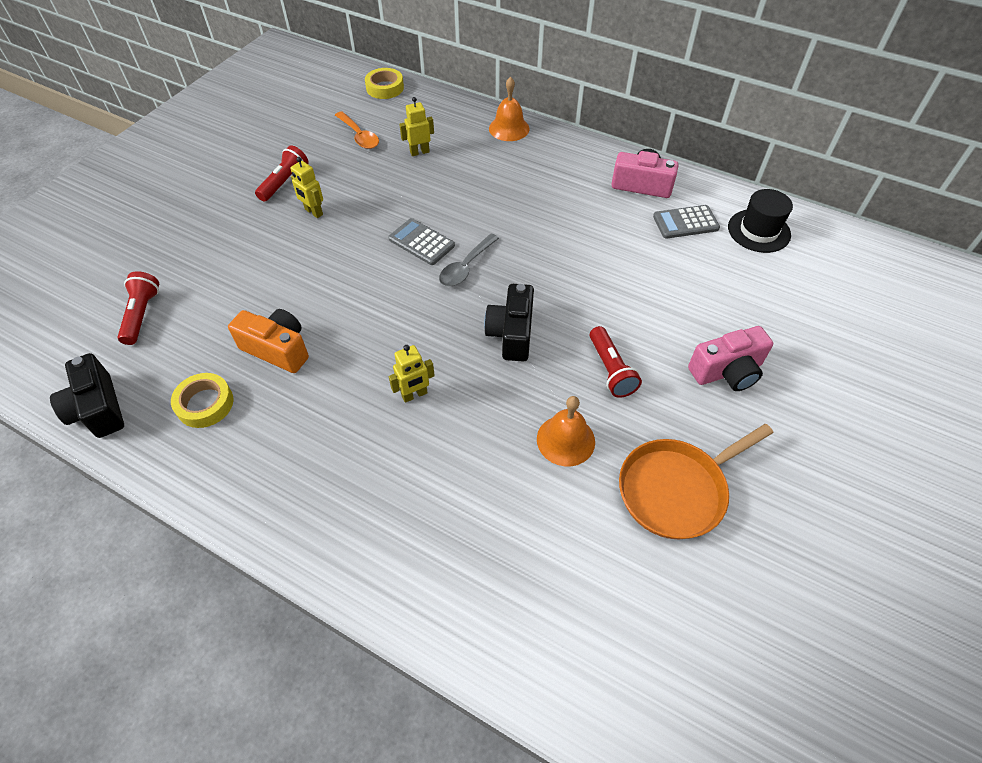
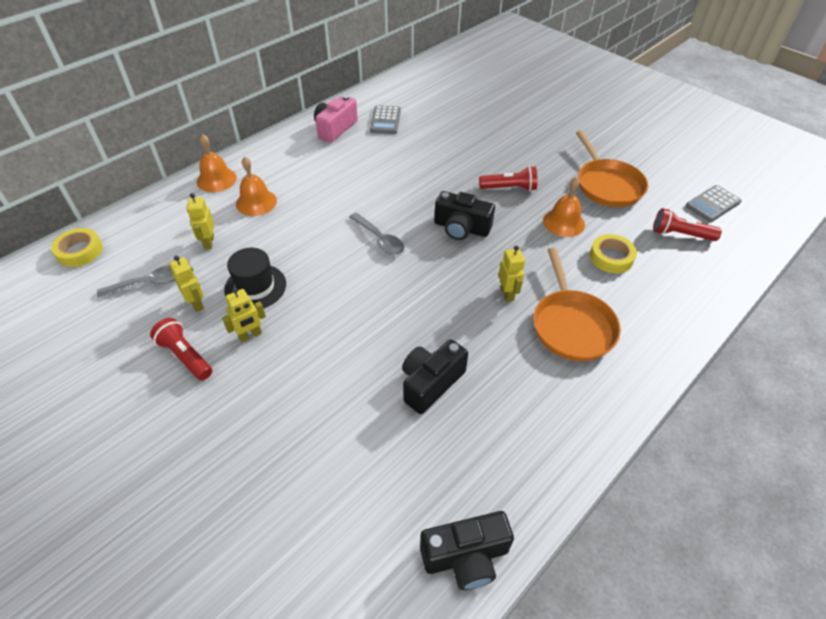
camera: 75 degrees left, 5 degrees down
red flashlight [118,271,159,345] -> red flashlight moved to [653,208,722,241]
yellow tape [171,373,234,428] -> yellow tape moved to [590,234,637,273]
orange camera [228,309,309,373] -> black camera [402,339,468,414]
orange spoon [335,111,379,149] -> grey spoon [97,265,175,298]
grey calculator [388,218,455,265] -> grey calculator moved to [685,185,742,222]
pink camera [688,326,773,391] -> none
black hat [728,189,793,253] -> black hat moved to [224,248,286,308]
none -> yellow robot [169,255,204,312]
none -> orange bell [236,157,277,216]
none -> orange pan [533,248,621,361]

